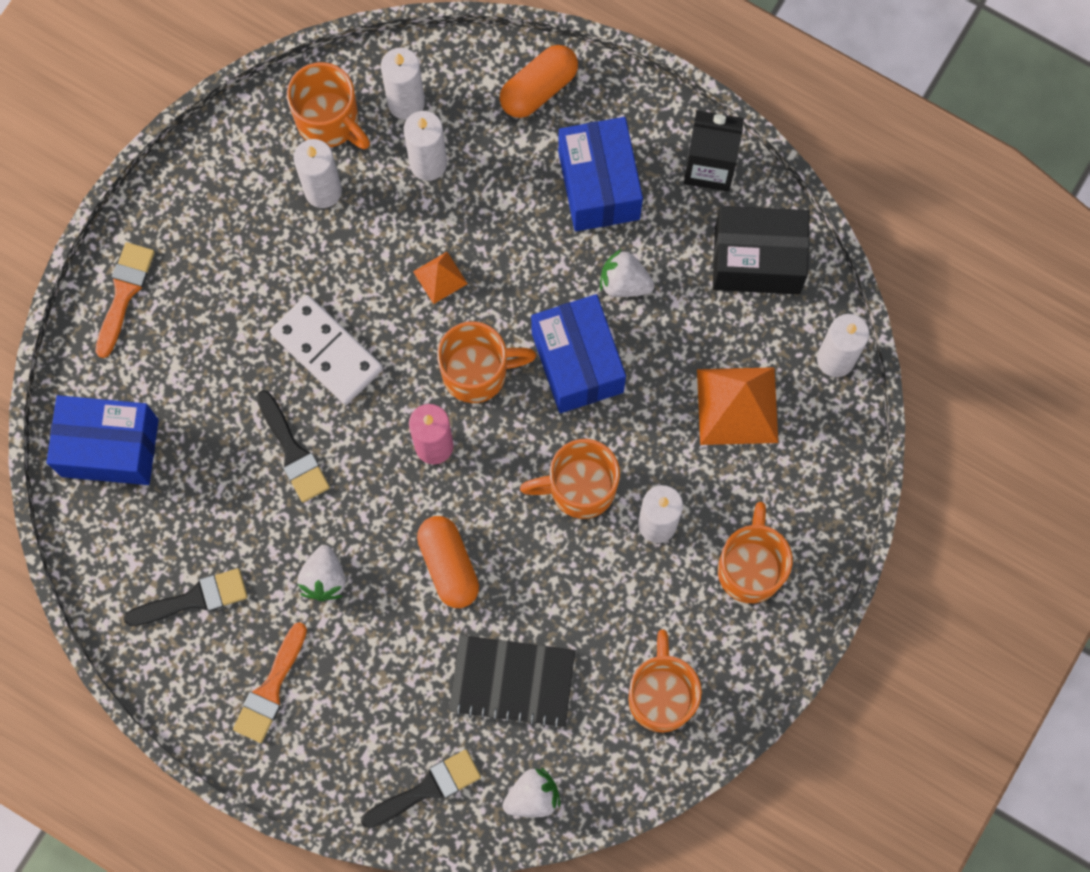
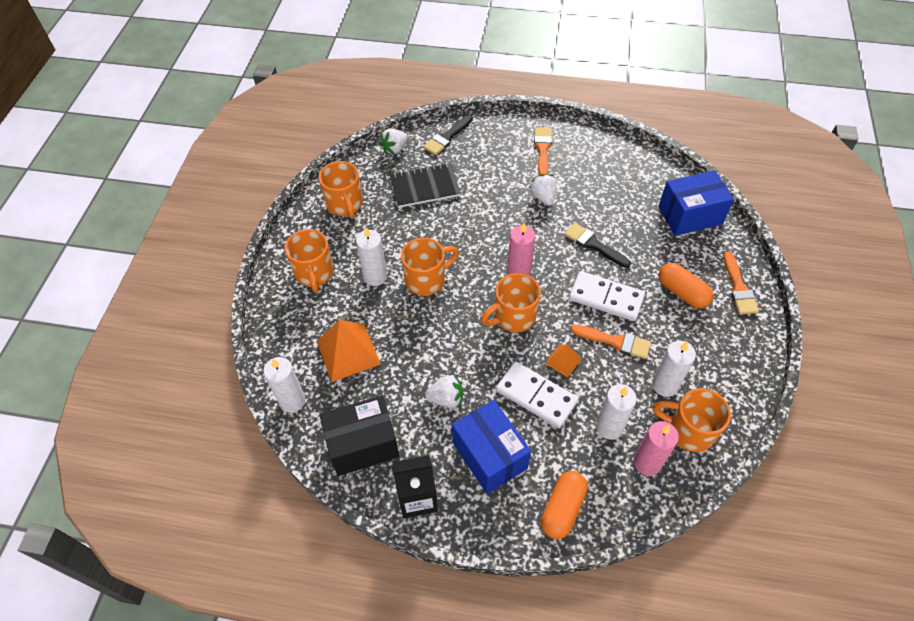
camera: 160 degrees right, 20 degrees down
black brush [123,568,248,626] -> none
white candle [381,48,425,120] -> pink candle [634,421,679,476]
orange capsule [417,516,479,608] -> orange capsule moved to [659,263,713,309]
blue box [531,294,626,413] -> none
none -> white domino [496,362,578,428]
none -> orange brush [571,324,651,359]

